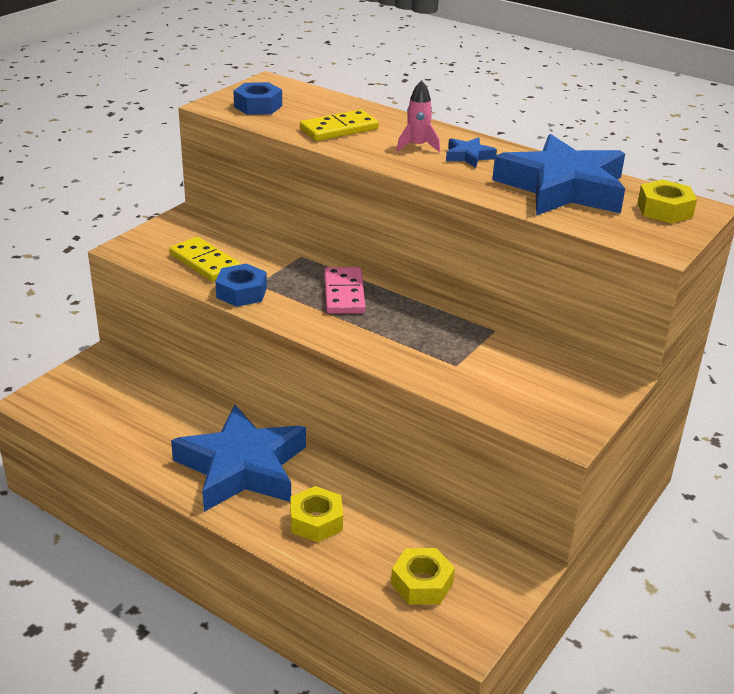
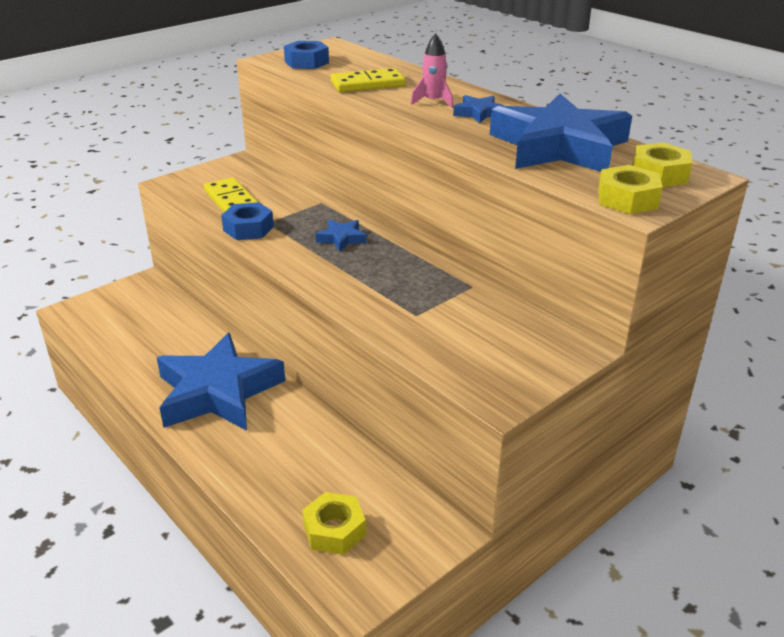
camera: 15 degrees right, 0 degrees up
yellow nut [290,486,343,542] -> yellow nut moved to [598,165,663,214]
pink domino [324,267,366,314] -> blue star [316,219,367,252]

